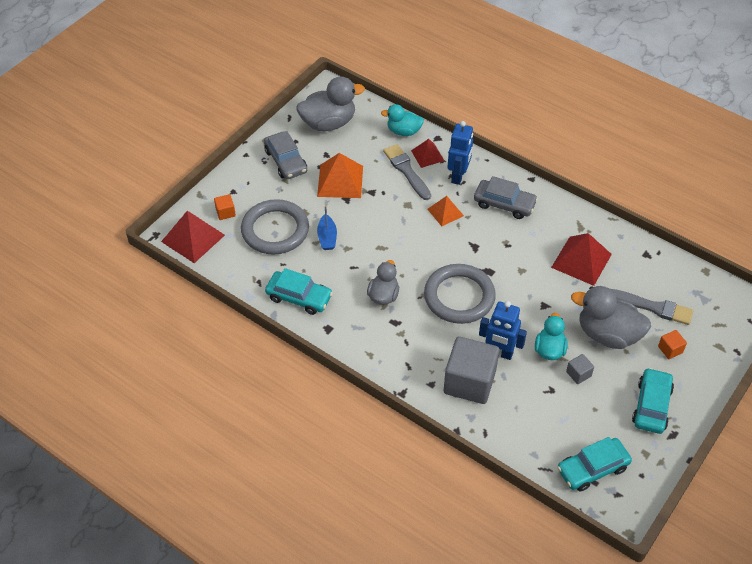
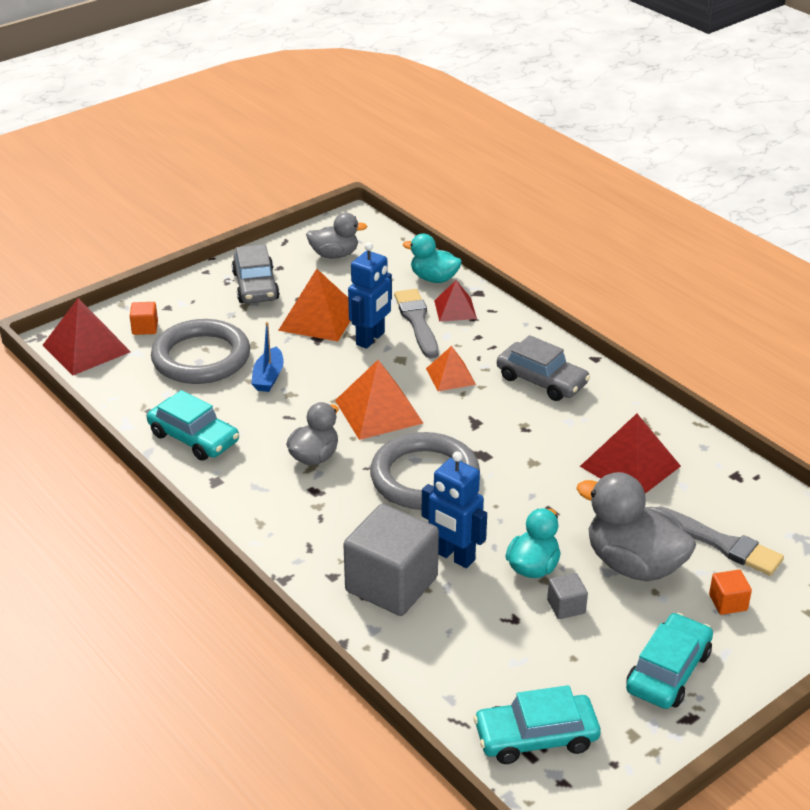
camera: 15 degrees right, 15 degrees down
grey duck [296,77,365,131] -> grey duck [306,213,367,259], size x0.61
blue robot [447,121,473,185] -> blue robot moved to [348,242,392,349]
none -> orange pyramid [335,360,423,440]

